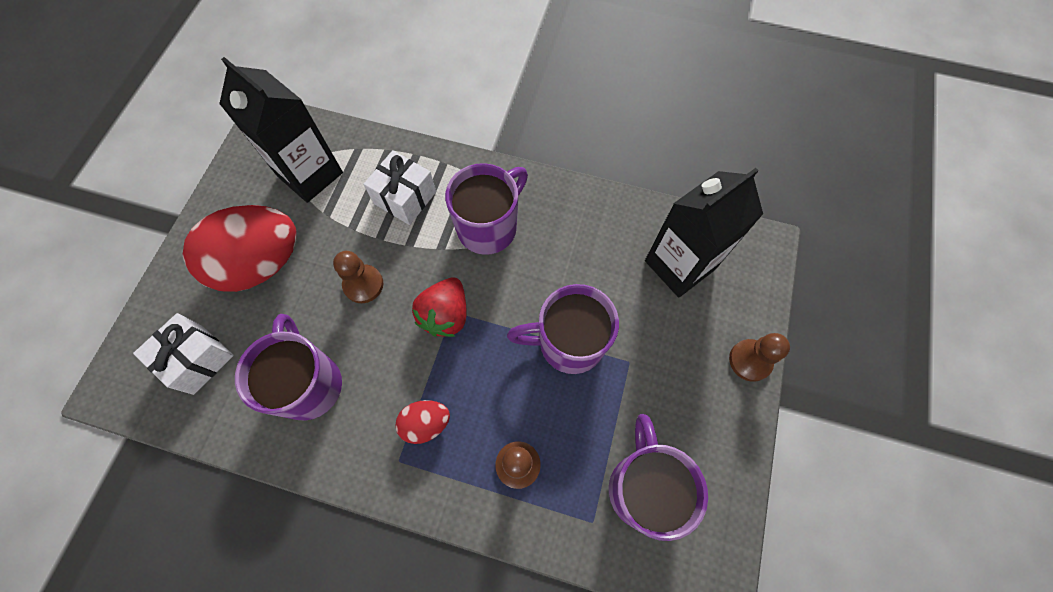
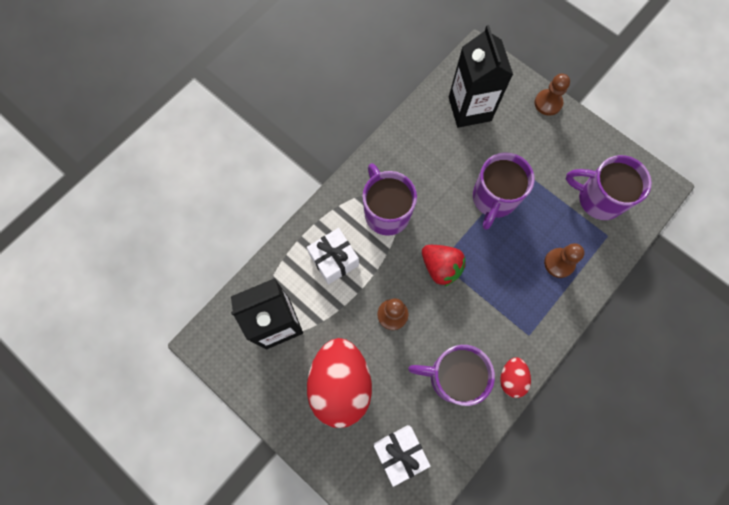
camera: 65 degrees left, 5 degrees up
red egg [395,400,450,444] -> red egg moved to [500,357,531,398]

